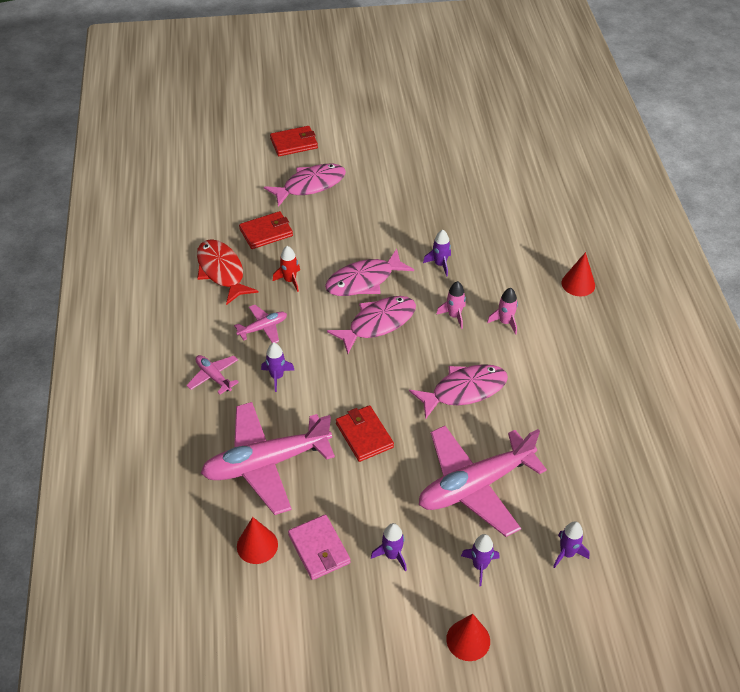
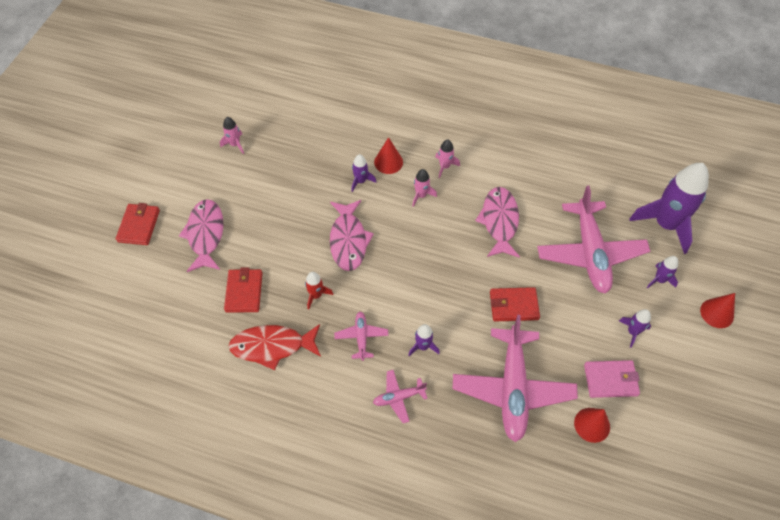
camera: 65 degrees left, 10 degrees up
pink fish [327,296,416,354] -> none
purple rocket [553,521,590,568] -> purple rocket [629,163,709,254], size x2.24
red cone [562,252,595,296] -> red cone moved to [374,137,403,174]
none -> pink rocket [220,117,244,154]

